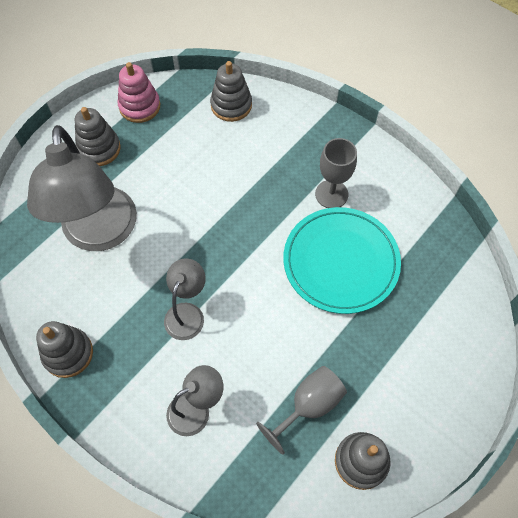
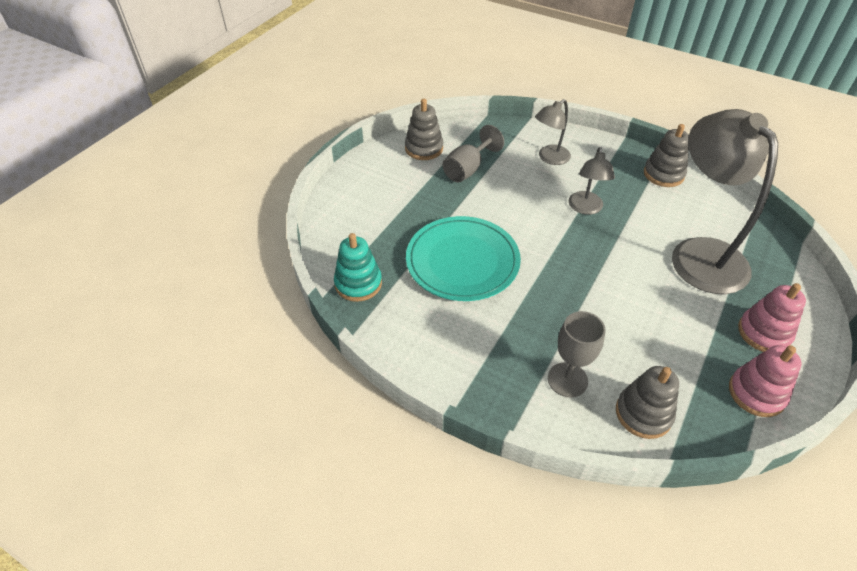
camera: 170 degrees right, 15 degrees down
grey stacking toy [75,107,121,166] -> pink stacking toy [738,283,806,352]
grey goblet [315,138,357,208] -> grey goblet moved to [548,311,606,398]
none -> turquoise stacking toy [334,233,382,302]

